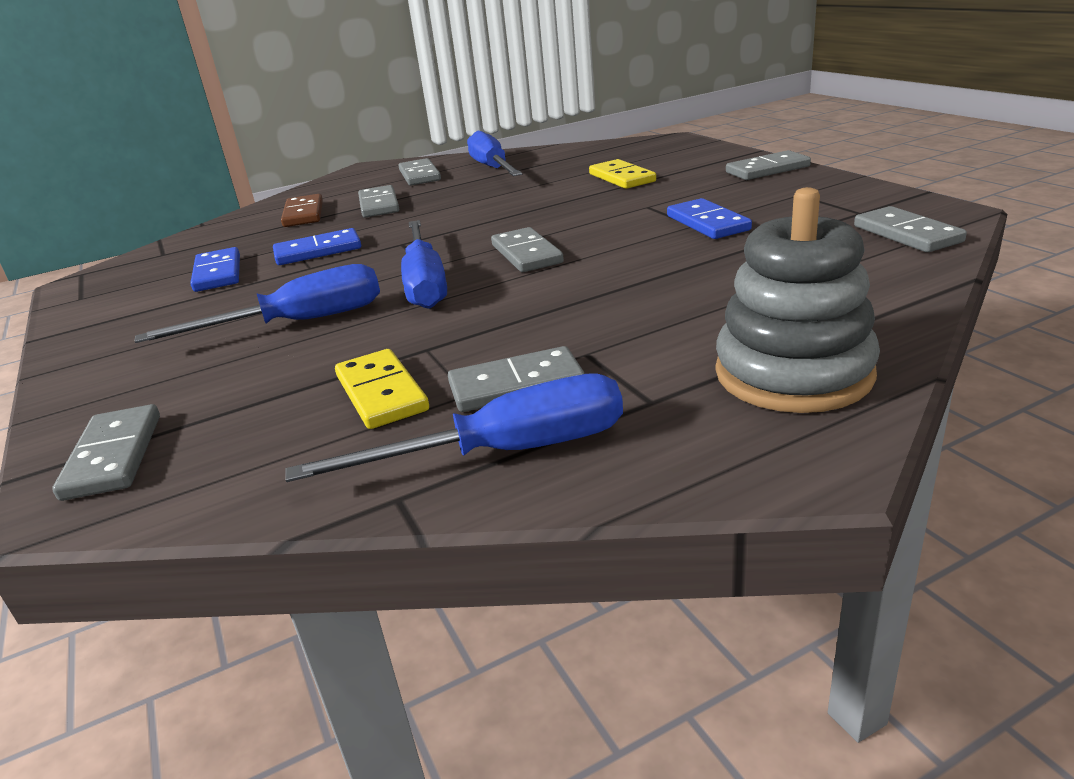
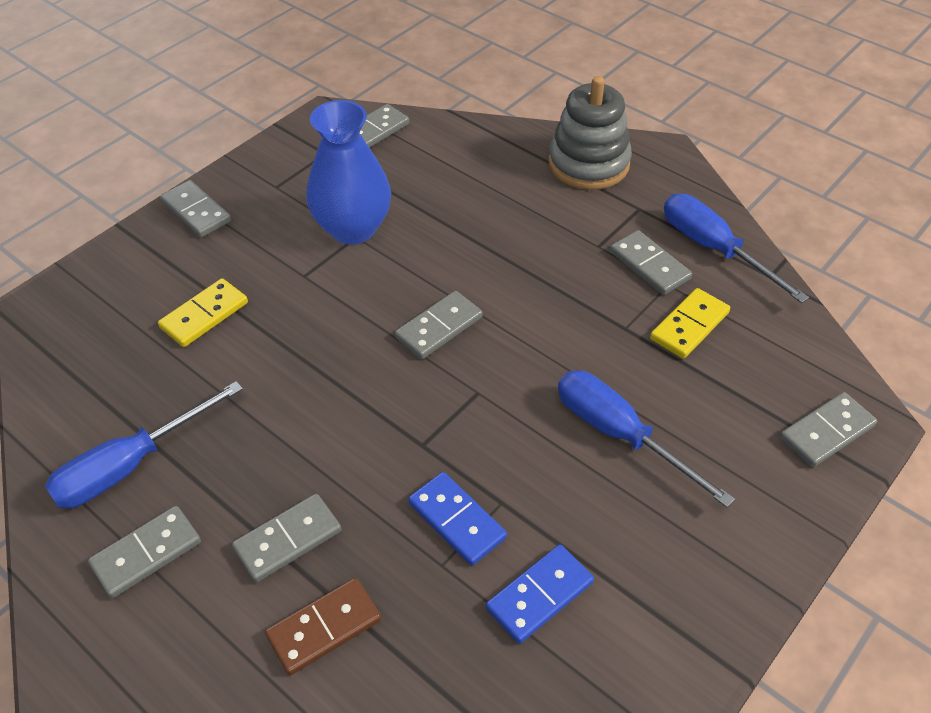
camera: 115 degrees left, 20 degrees up
blue screwdriver [401,220,447,309] -> none
blue domino [667,198,752,239] -> blue vase [306,100,391,245]

